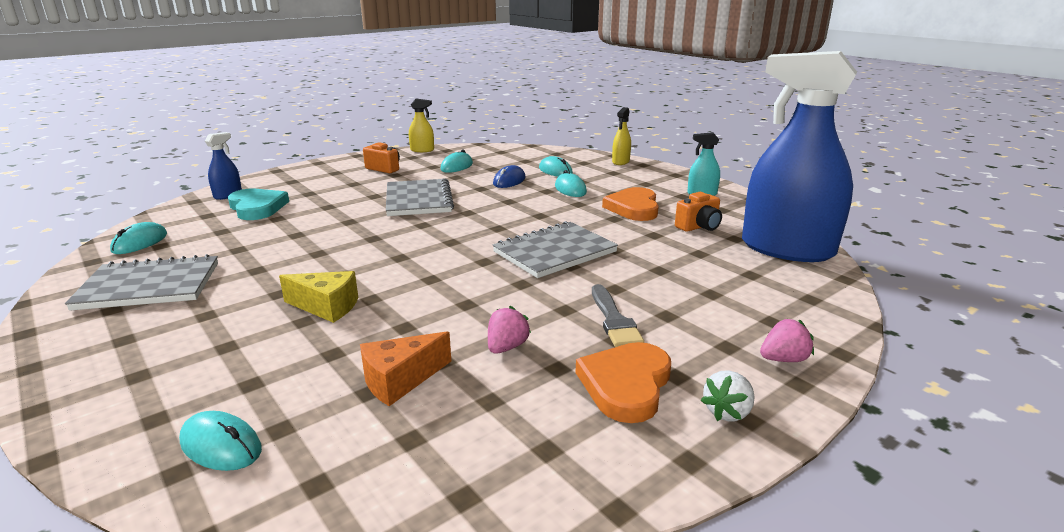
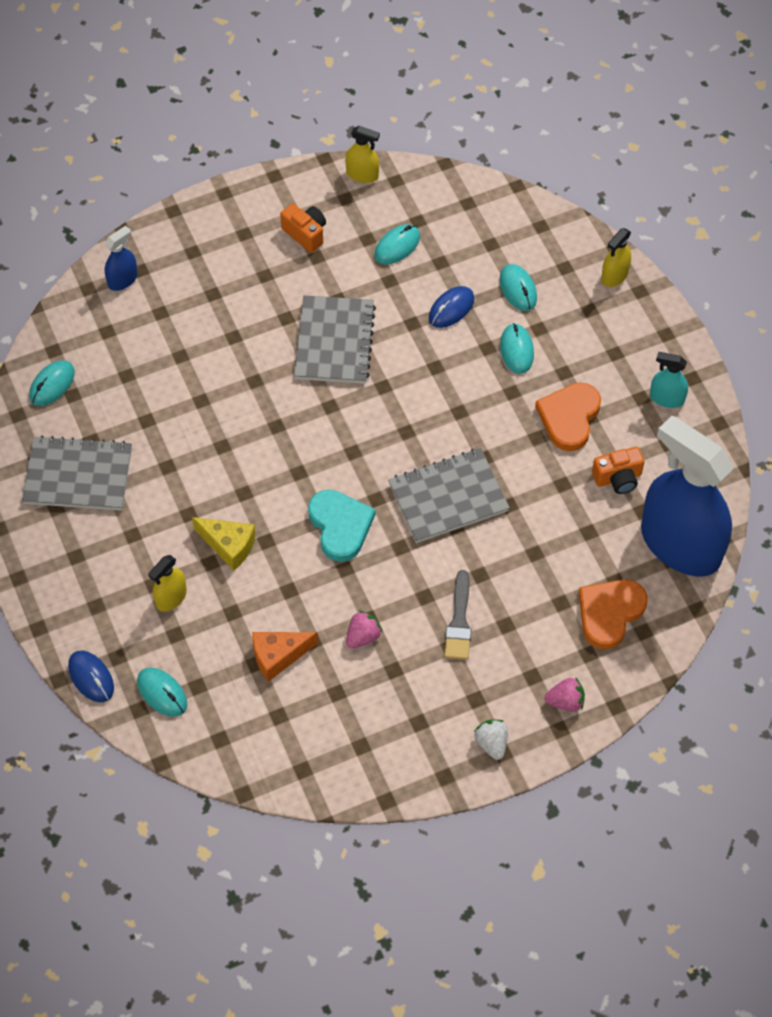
camera: 15 degrees right, 35 degrees up
turquoise heart [228,189,289,220] -> turquoise heart moved to [308,490,375,562]
orange heart [575,342,671,423] -> orange heart moved to [579,579,647,649]
white strawberry [701,370,755,421] -> white strawberry turned 105 degrees clockwise [474,720,508,760]
none -> blue mouse [68,651,114,702]
none -> yellow spray bottle [148,555,187,612]

